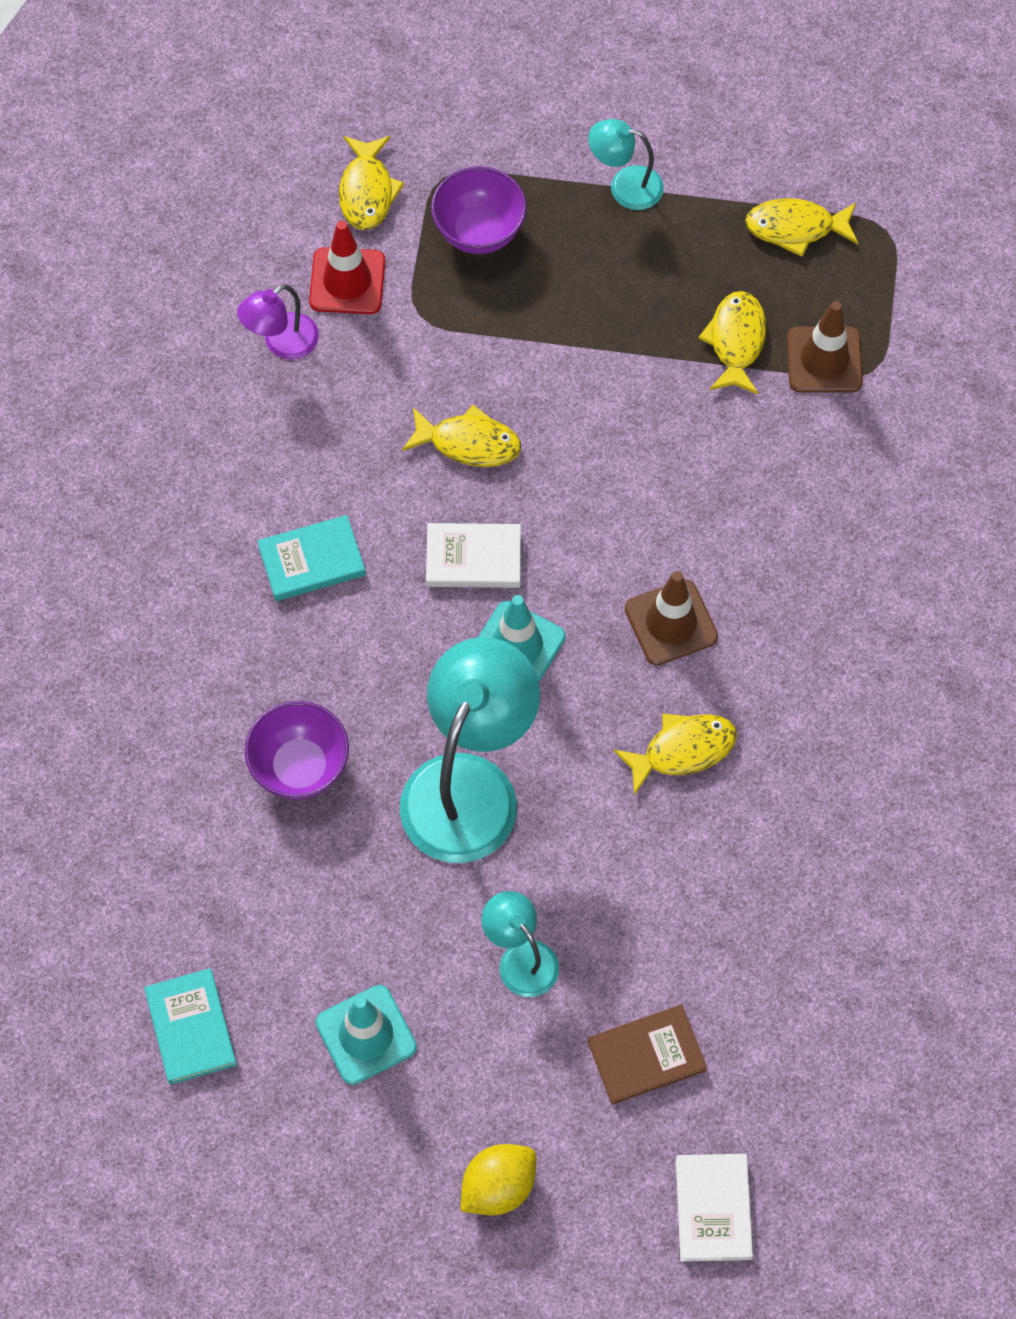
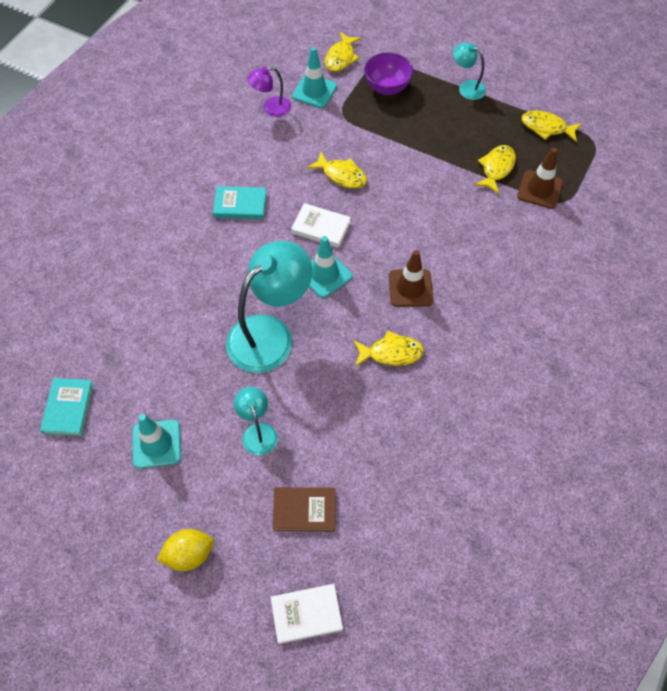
camera: 20 degrees right, 5 degrees down
purple bowl [245,701,349,799] -> none
red traffic cone [309,220,385,314] -> turquoise traffic cone [292,47,337,108]
white book [676,1154,753,1262] -> white book turned 60 degrees clockwise [271,584,343,644]

